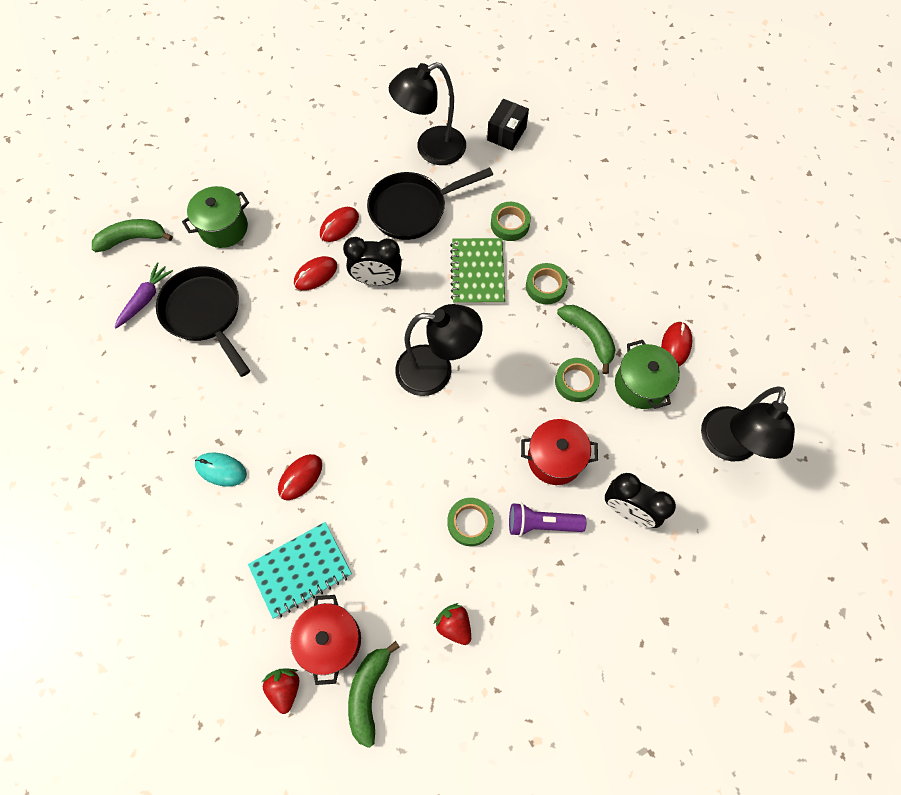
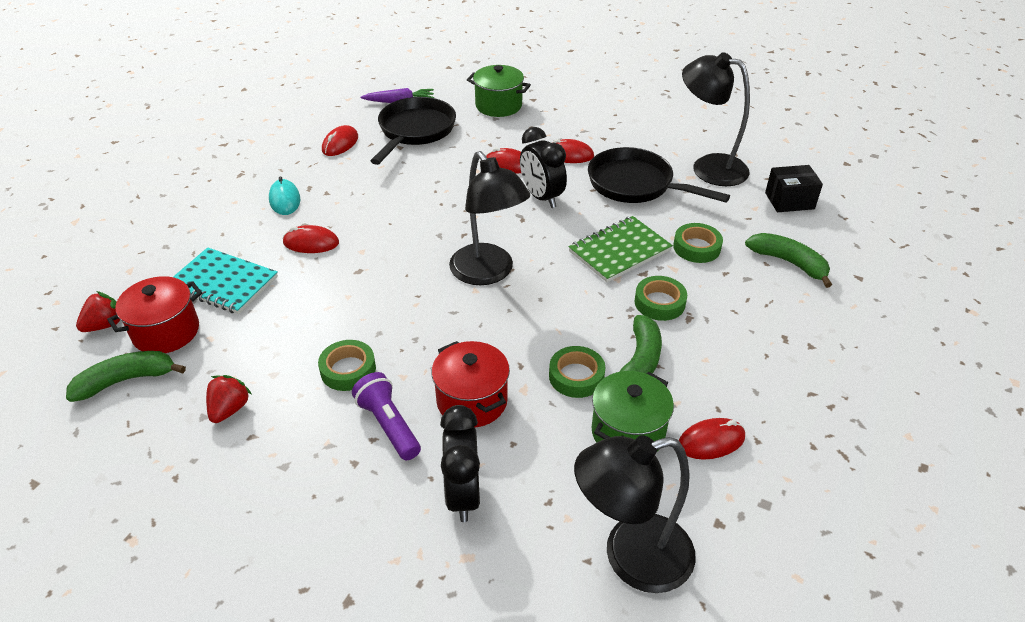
camera: 55 degrees right, 25 degrees down
green banana [92,219,173,252] -> green banana moved to [745,233,832,288]
none -> red mouse [322,125,358,156]

